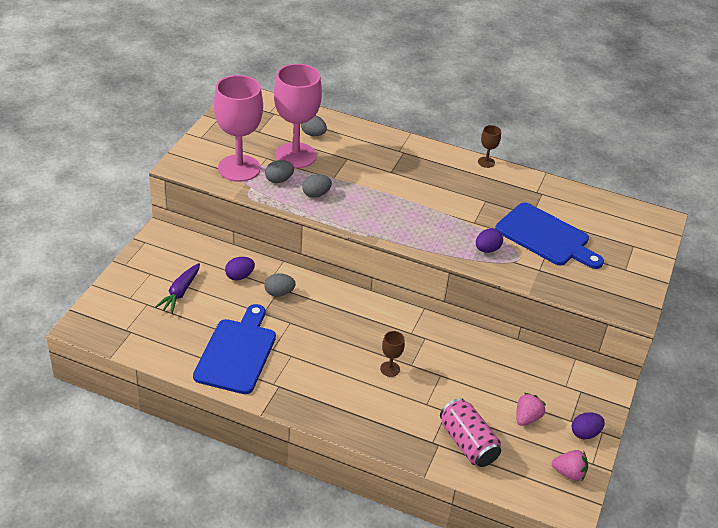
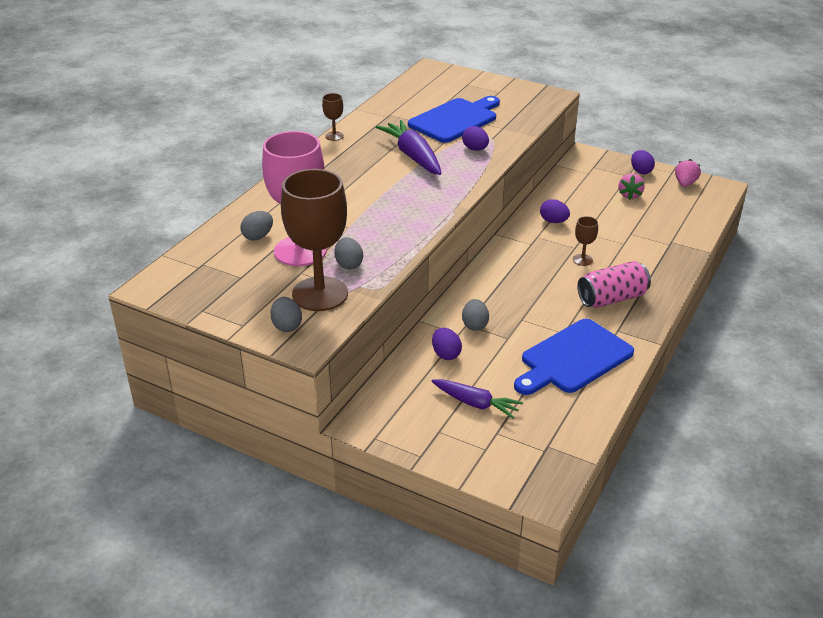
camera: 80 degrees left, 5 degrees down
blue cutting board [193,304,276,394] -> blue cutting board turned 60 degrees counterclockwise [514,319,634,395]
pink goblet [214,75,263,182] -> brown goblet [281,169,348,311]
grey egg [302,174,332,198] -> grey egg moved to [270,297,302,332]
pink can [440,398,501,467] -> pink can moved to [577,261,651,308]
pink strawberry [516,393,546,426] -> pink strawberry turned 120 degrees counterclockwise [619,173,645,200]
none -> purple carrot [376,120,442,175]
none -> purple egg [540,199,570,223]

